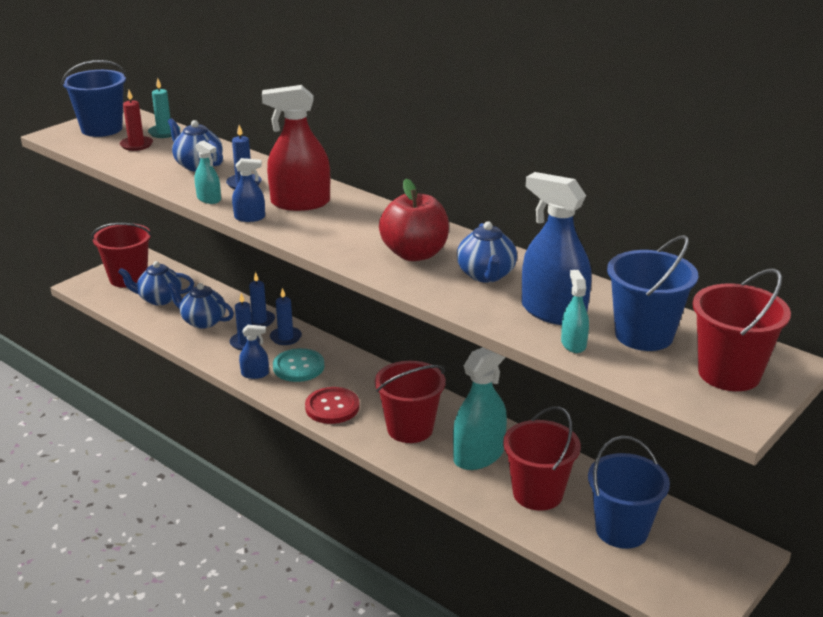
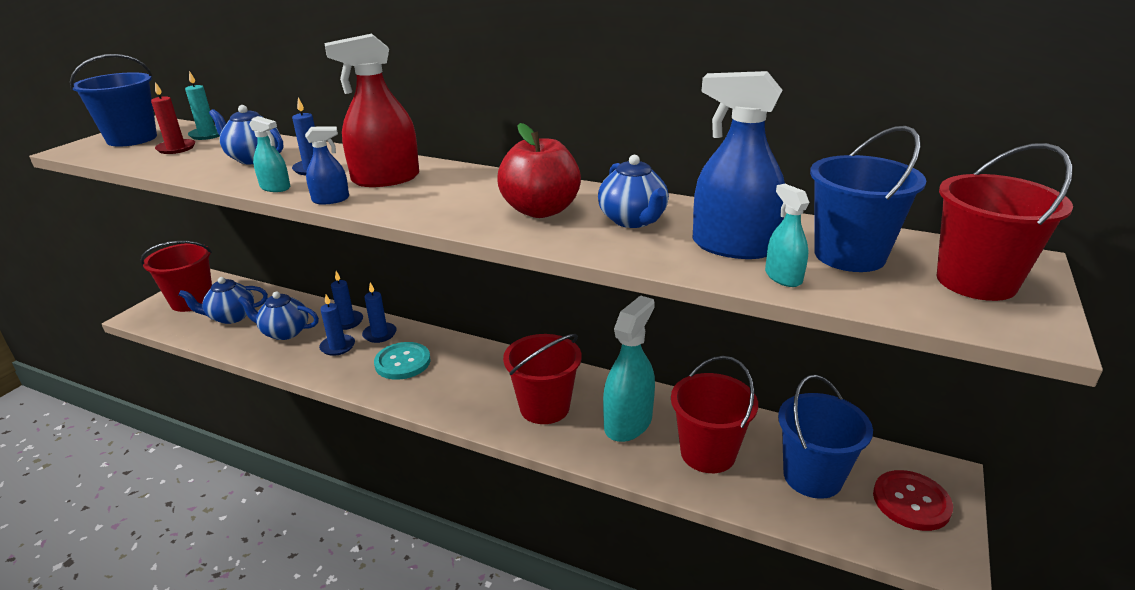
camera: 15 degrees left, 0 degrees up
blue spray bottle [239,325,269,379] -> none
red button [305,387,359,424] -> red button moved to [873,470,953,531]

